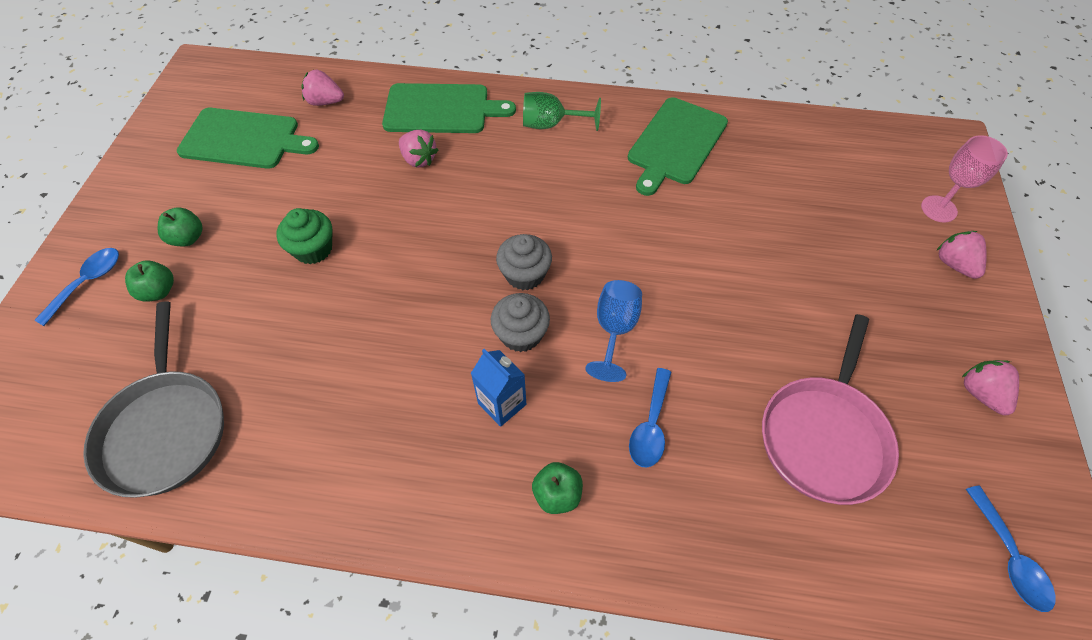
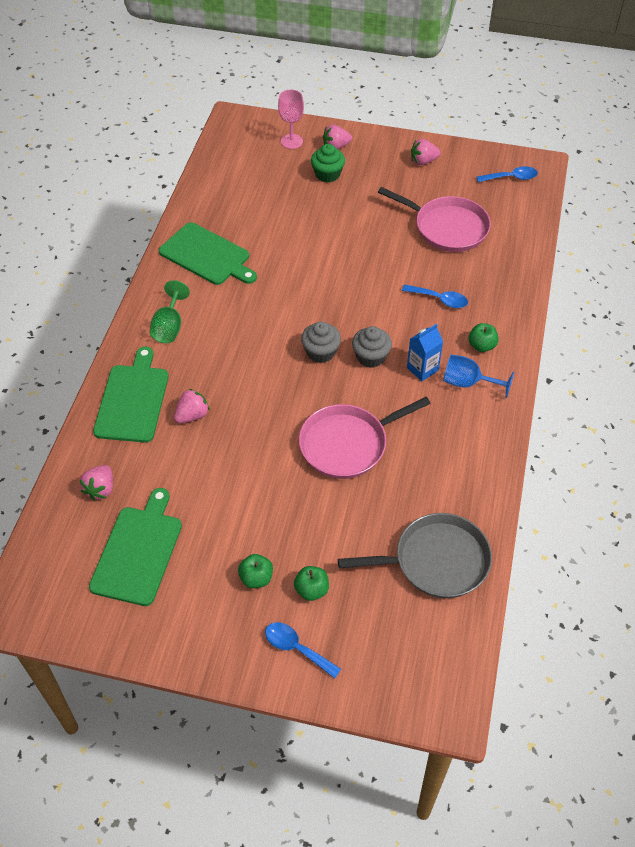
camera: 85 degrees left, 5 degrees down
green cupcake [276,208,332,264] -> green cupcake moved to [311,144,345,182]
blue goblet [585,280,642,382] -> blue goblet moved to [443,355,514,398]
none -> pink pan [299,397,431,479]

